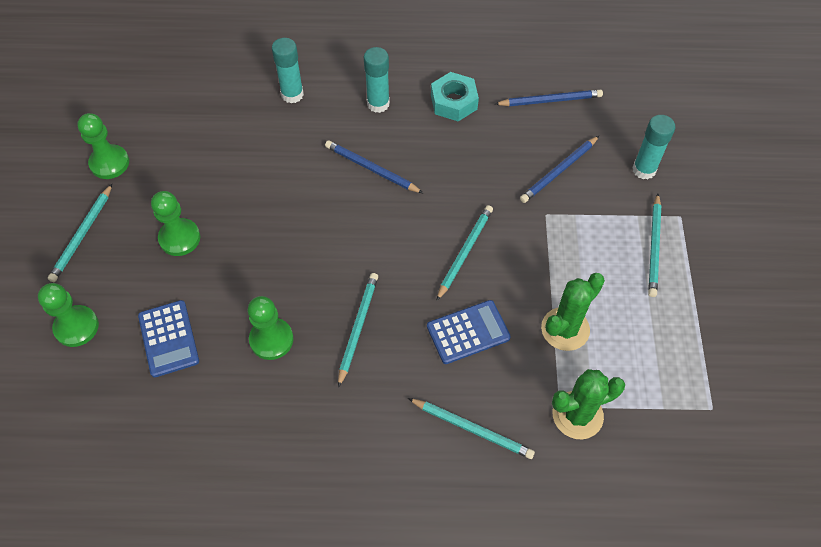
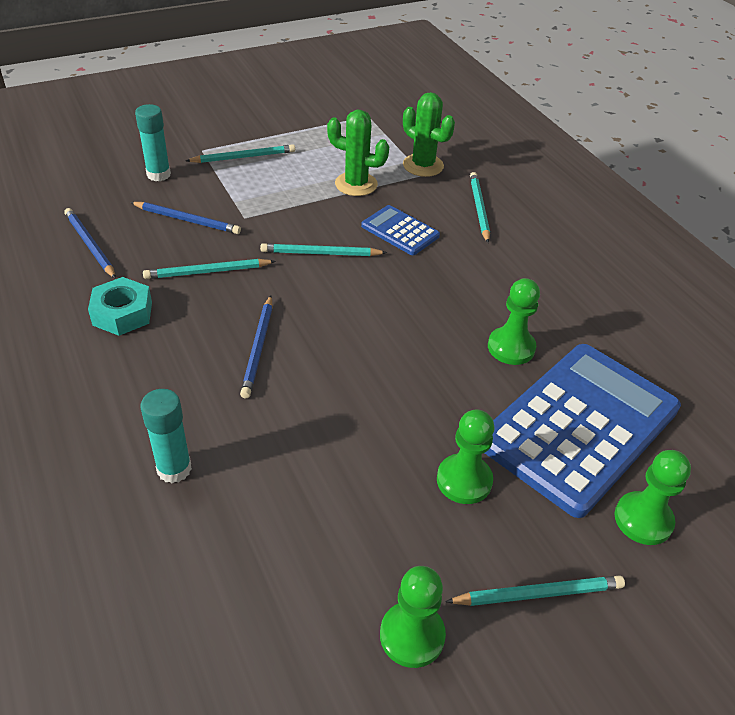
camera: 120 degrees left, 15 degrees down
blue calculator [138,300,199,377] -> blue calculator [485,344,681,518], size x2.18
turquoise pencil [338,273,378,388] -> turquoise pencil moved to [143,259,276,279]
turquoise glue stick [364,47,390,113] -> none

